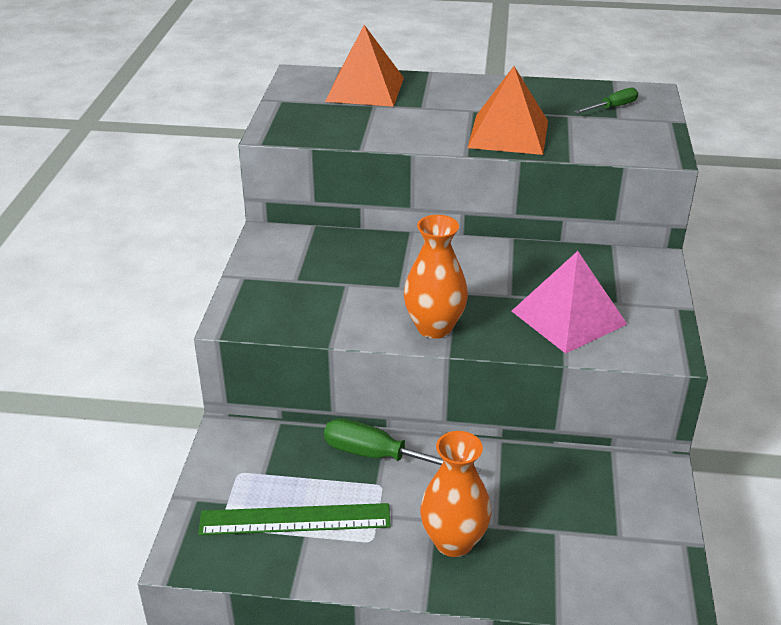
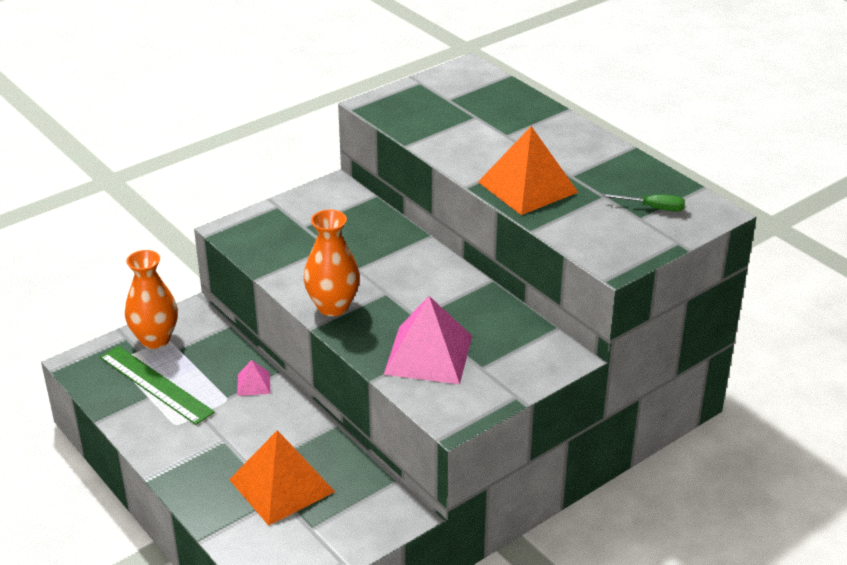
camera: 45 degrees right, 0 degrees up
green screwdriver [324,418,481,474] -> pink pyramid [237,360,270,396]
orange pyramid [325,25,404,107] -> orange pyramid moved to [229,431,335,526]
orange vase [420,431,491,557] -> orange vase moved to [125,250,178,349]

